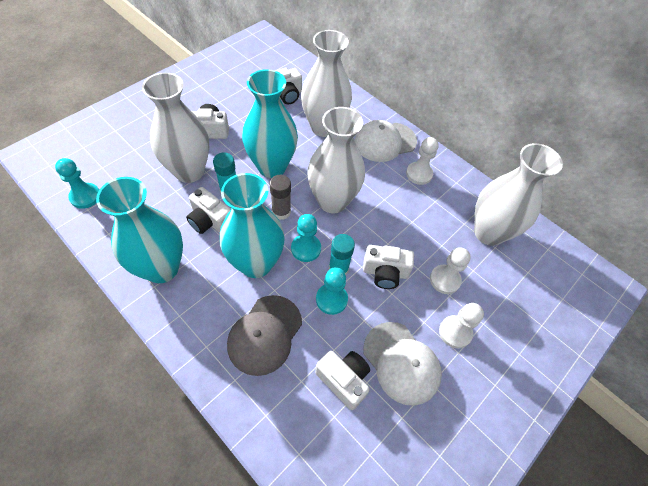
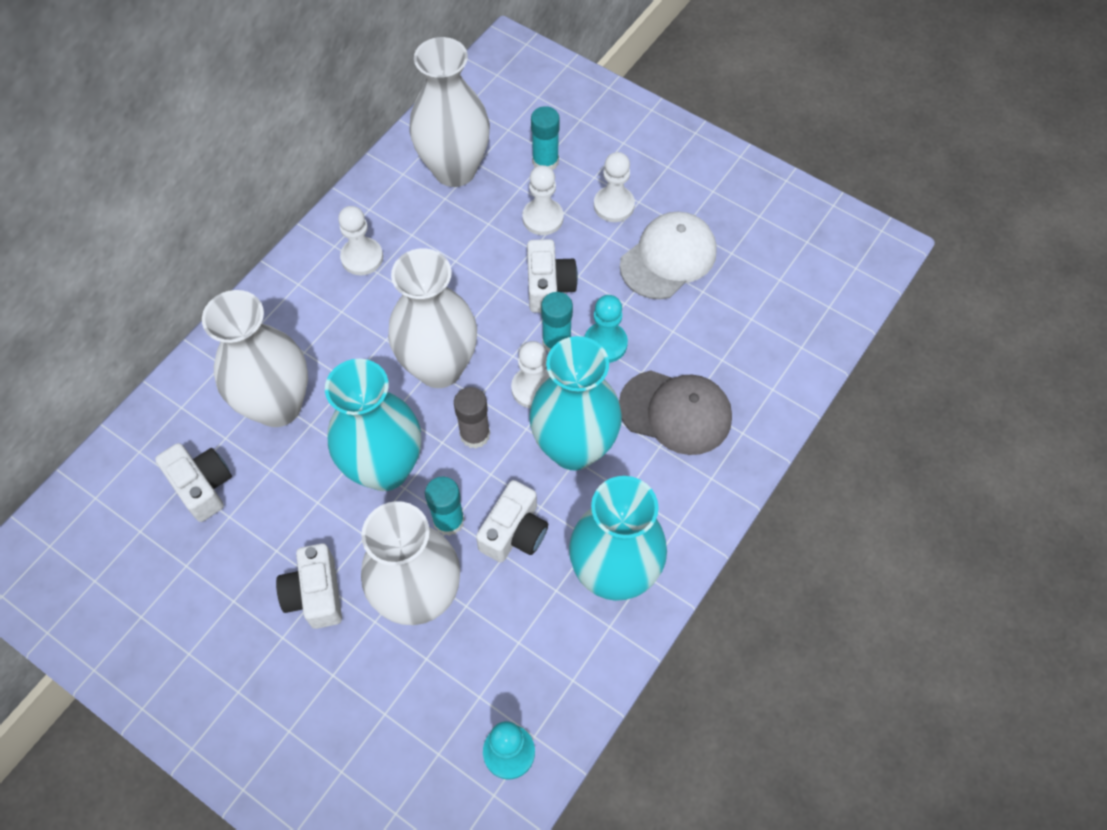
camera: 95 degrees left, 5 degrees up
turquoise pawn [291,214,321,262] -> white pawn [511,341,550,408]
white camera [315,351,370,410] -> none
white cap [355,120,417,162] -> none
none -> turquoise glue stick [531,106,560,170]

